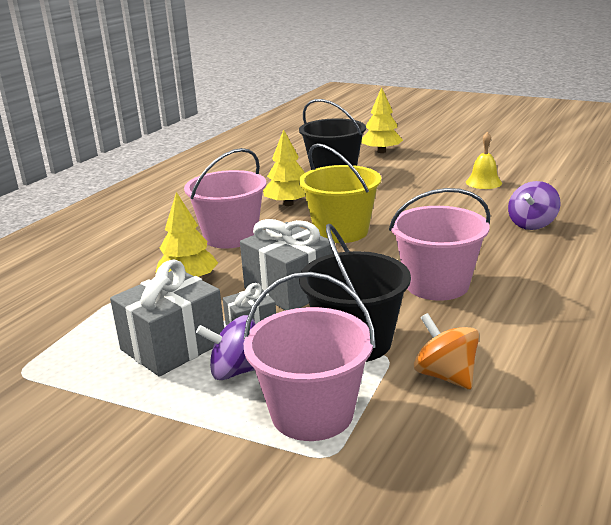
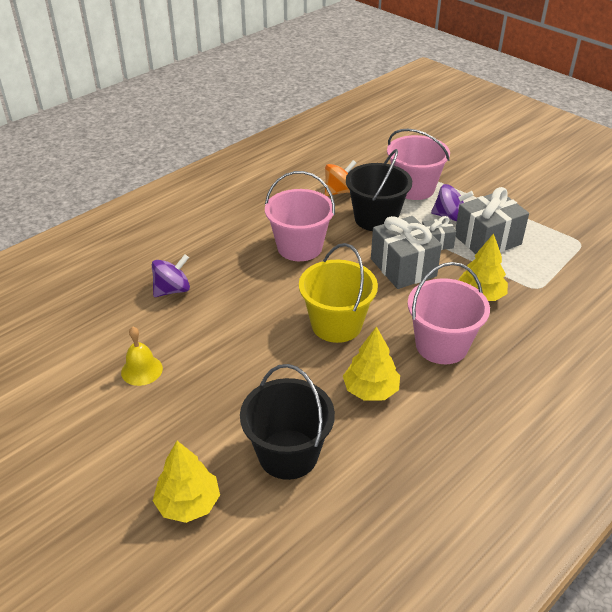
camera: 165 degrees left, 15 degrees up
orange spinning top [414,313,479,390] -> orange spinning top turned 105 degrees counterclockwise [325,160,356,196]

